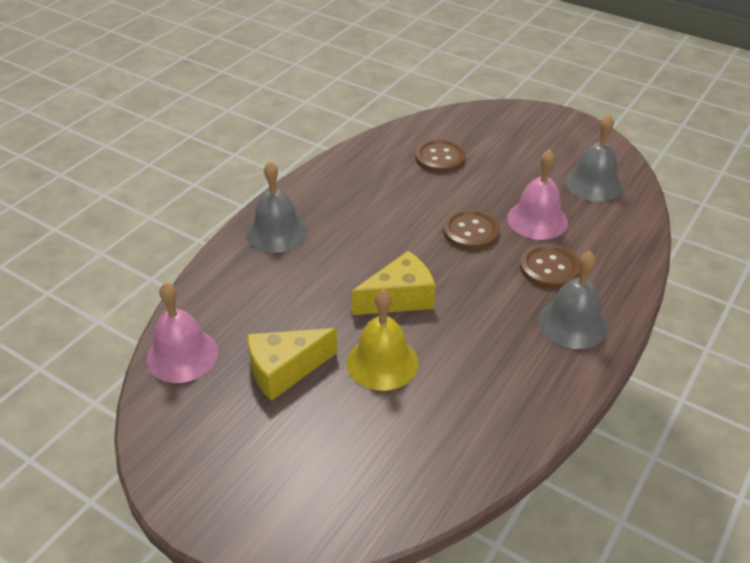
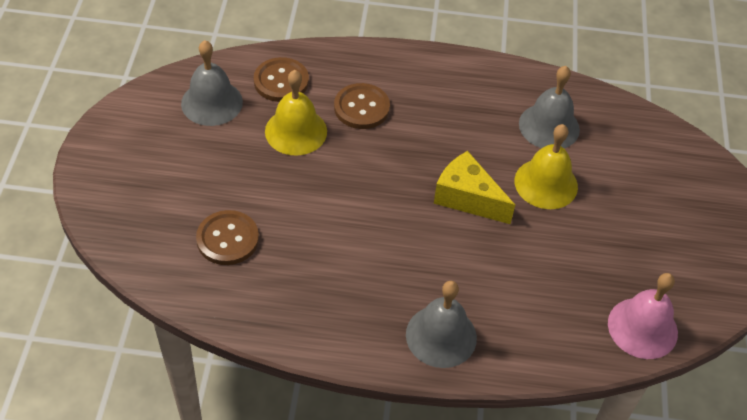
camera: 120 degrees left, 10 degrees up
yellow cheese [247,328,338,401] -> none
brown button [443,209,500,250] -> brown button moved to [254,57,309,102]
pink bell [507,149,568,240] -> yellow bell [265,70,327,156]
grey bell [538,251,608,349] -> grey bell moved to [519,66,580,148]

